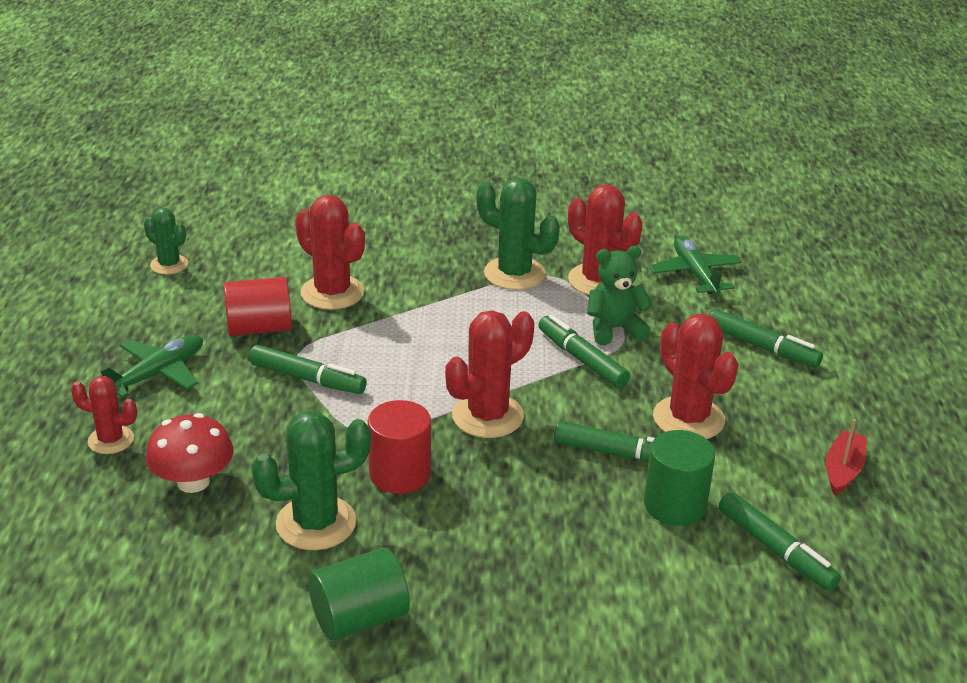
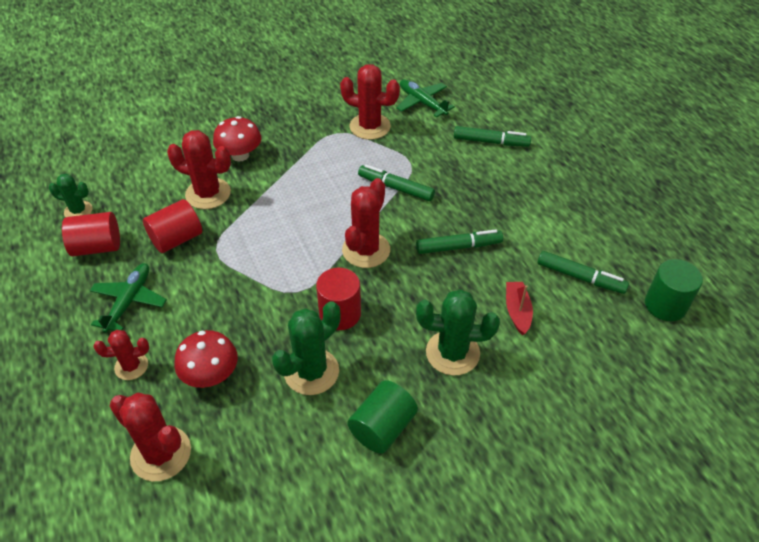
camera: 25 degrees left, 15 degrees up
green marker [249,345,367,394] -> none
green cactus [476,178,560,290] -> green cactus moved to [416,289,500,375]
green teddy bear [587,246,653,345] -> none
green cylinder [644,430,716,526] -> green cylinder moved to [645,259,703,321]
red cactus [653,314,739,439] -> red cactus moved to [110,393,191,481]
red boat [826,419,867,495] -> red boat moved to [506,282,533,335]
none -> red cylinder [62,212,120,256]
none -> red mushroom [213,116,261,161]

